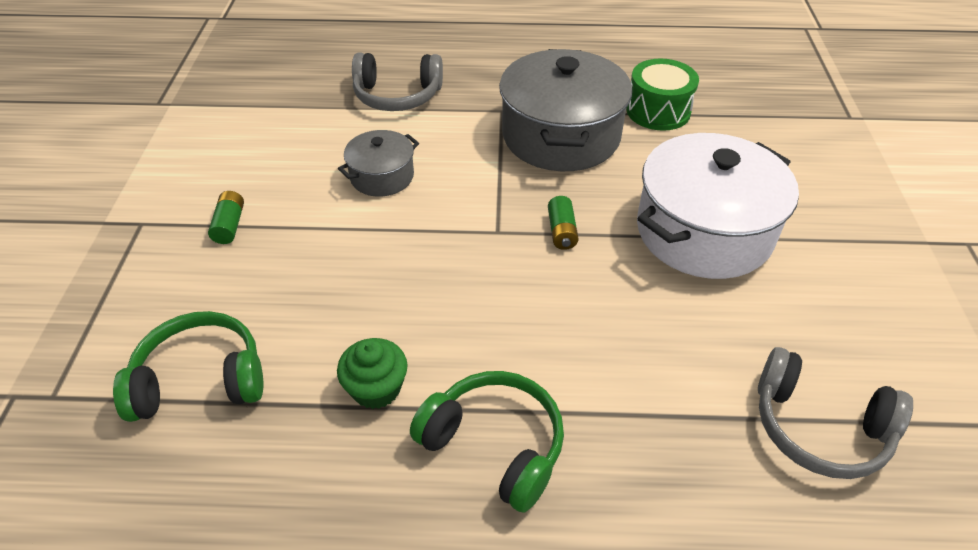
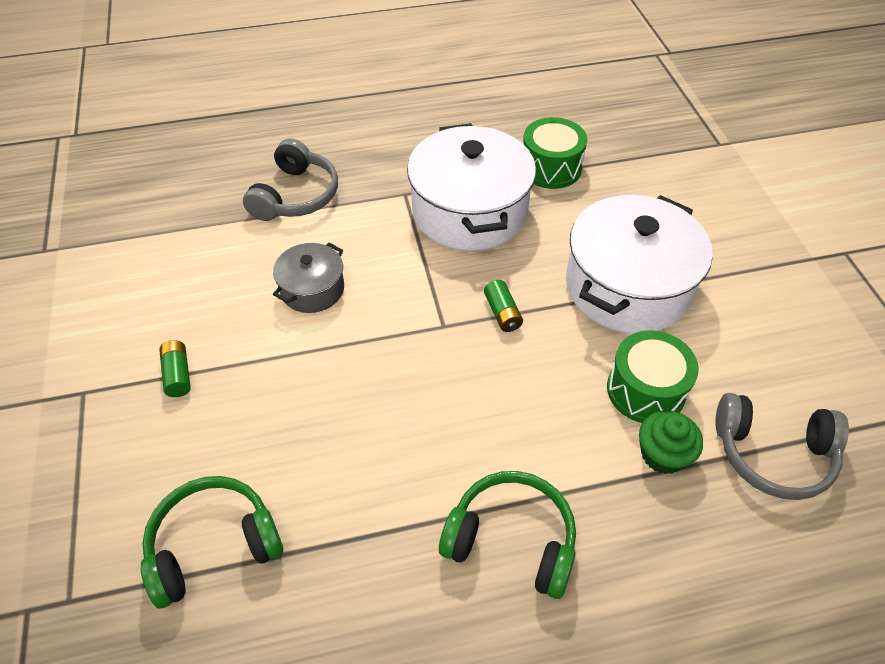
camera: 15 degrees left, 5 degrees up
green cupcake [337,338,408,409] -> green cupcake moved to [639,410,703,474]
grey headphones [352,53,443,111] -> grey headphones turned 60 degrees counterclockwise [243,139,338,221]
grey pot [499,49,632,171] -> white pot [407,123,536,251]
none -> green drum [607,330,699,423]

